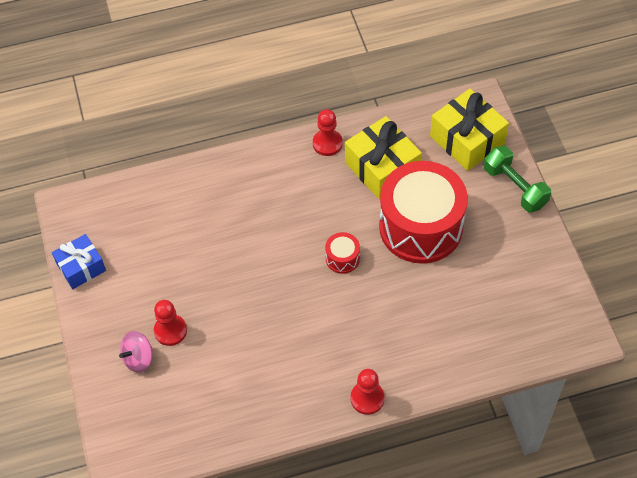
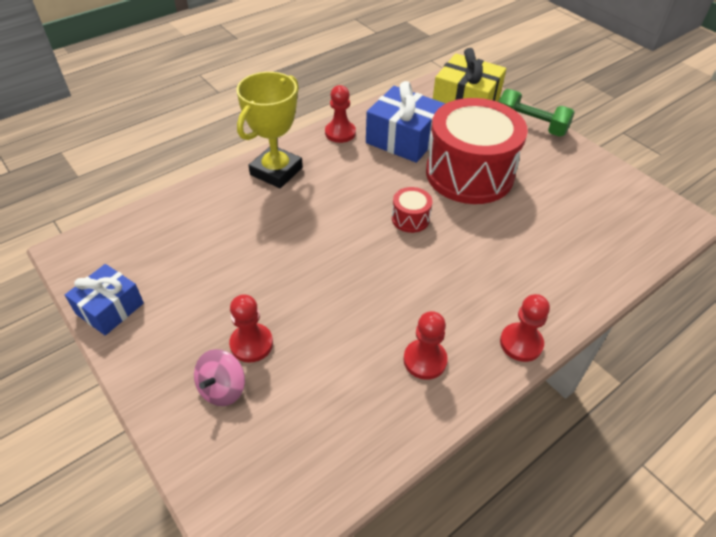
camera: 25 degrees left, 10 degrees down
yellow gift [345,116,422,200] -> blue gift [366,81,445,163]
none -> yellow trophy [236,72,303,188]
none -> red pawn [403,311,448,380]

